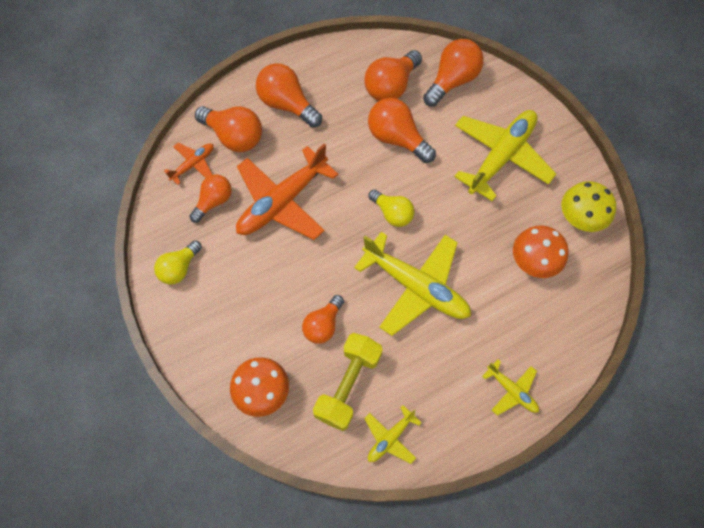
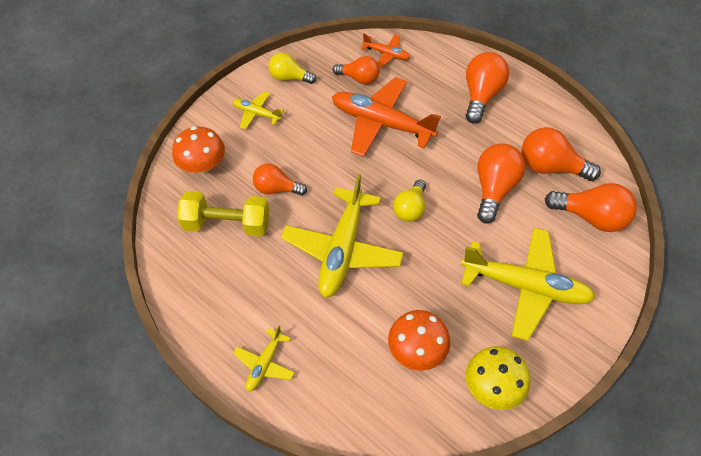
camera: 70 degrees right, 10 degrees down
orange light bulb [195,106,262,152] -> none
yellow plane [364,405,422,464] -> yellow plane moved to [233,91,284,130]

